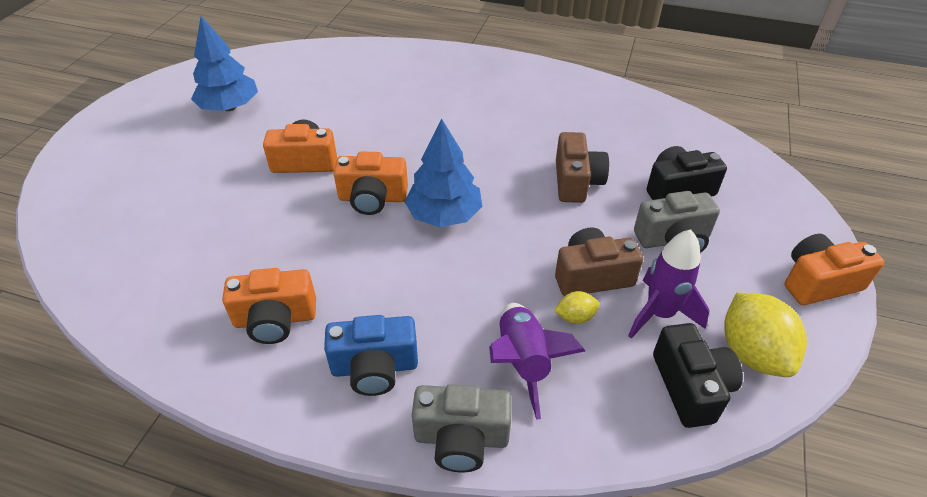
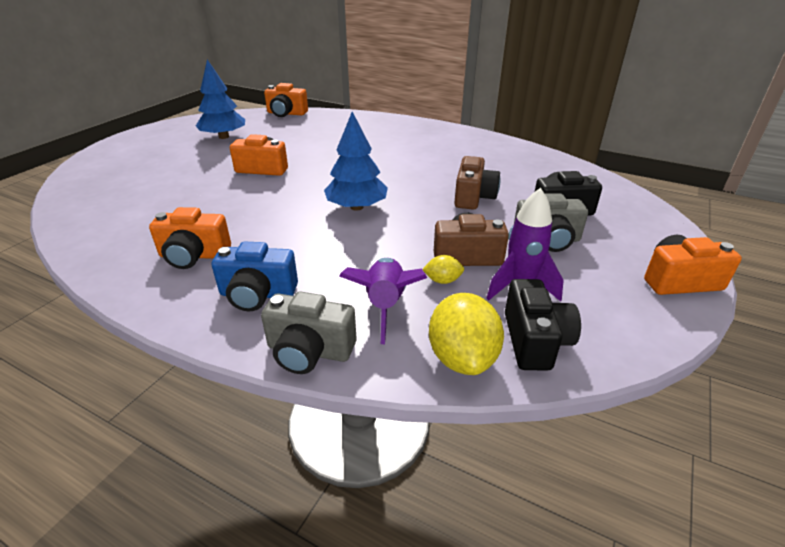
camera: 10 degrees right, 10 degrees down
orange camera [333,151,408,215] -> orange camera moved to [264,83,308,117]
yellow lemon [724,293,807,377] -> yellow lemon moved to [429,293,504,375]

